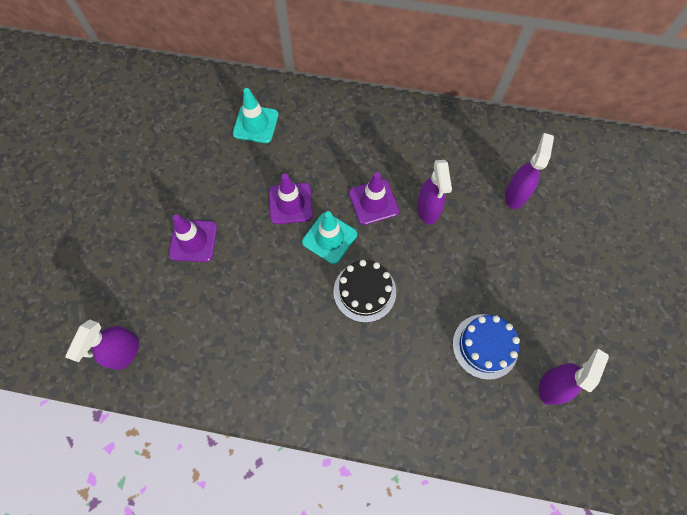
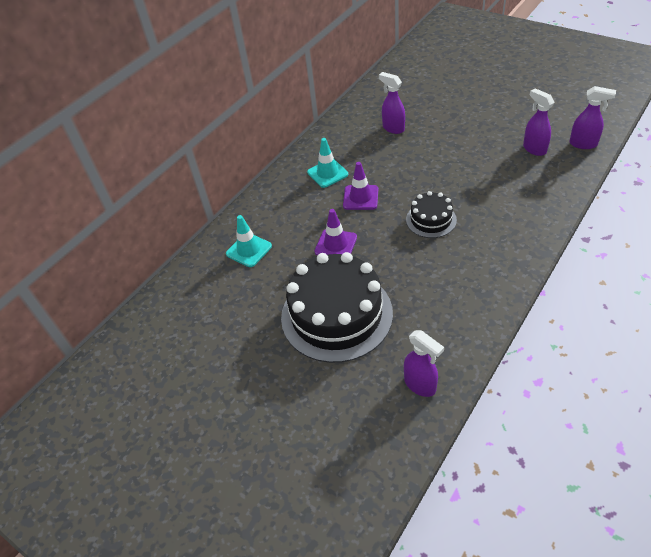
camera: 60 degrees left, 20 degrees down
purple traffic cone [169,214,217,262] -> black cake [281,252,393,363]
turquoise traffic cone [302,211,357,264] -> turquoise traffic cone moved to [307,138,348,188]
purple spray bottle [417,160,452,225] -> purple spray bottle moved to [569,86,616,149]
blue cake [453,314,520,380] -> none

